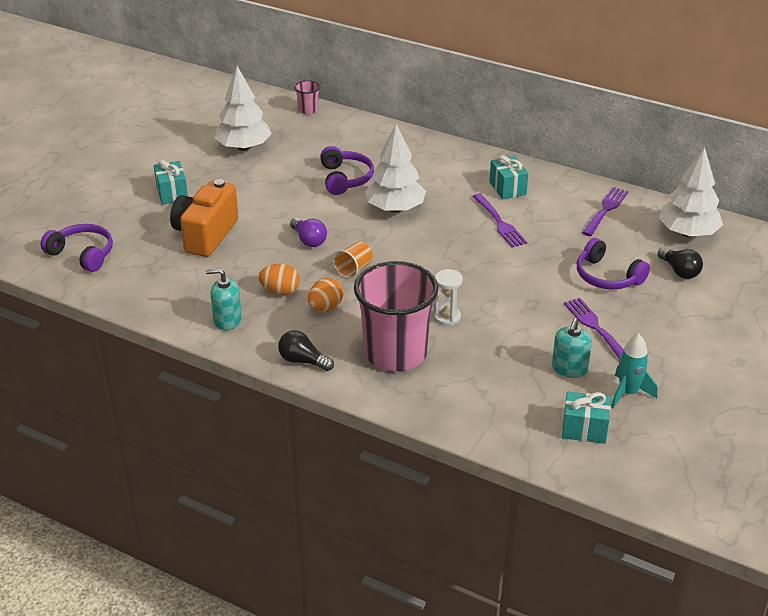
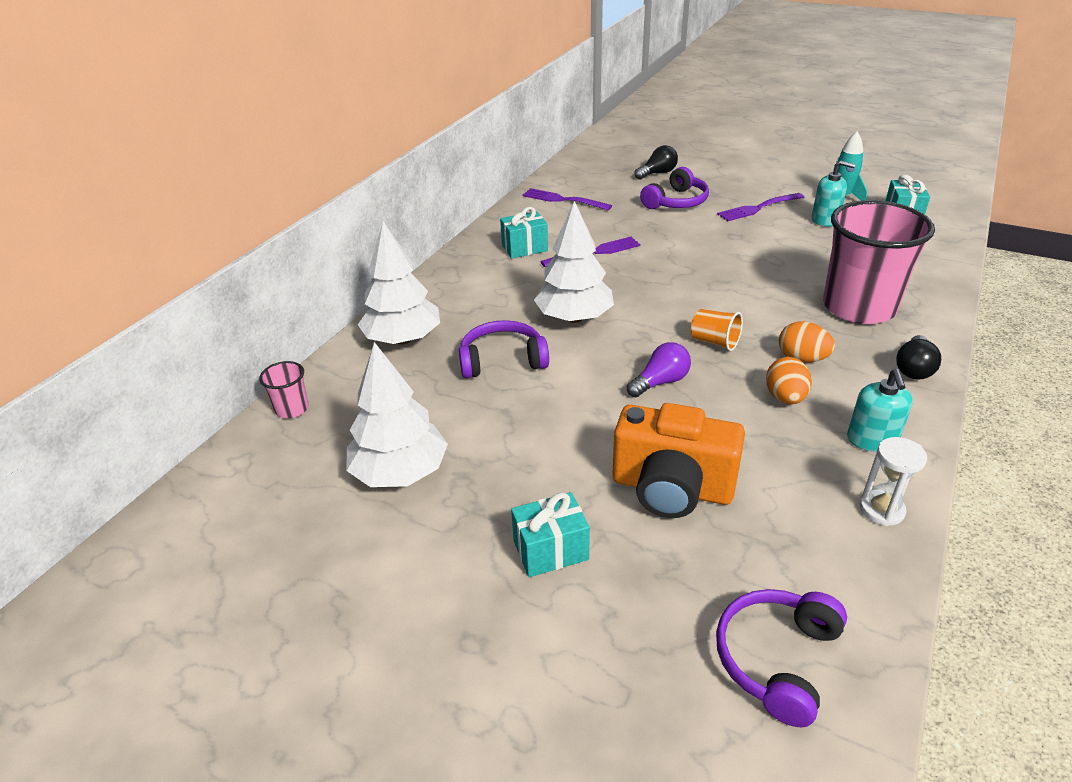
camera: 90 degrees left, 0 degrees up
white hourglass [434,269,463,326] -> white hourglass moved to [859,437,927,526]
white tree [659,147,723,237] -> white tree moved to [358,221,440,345]

